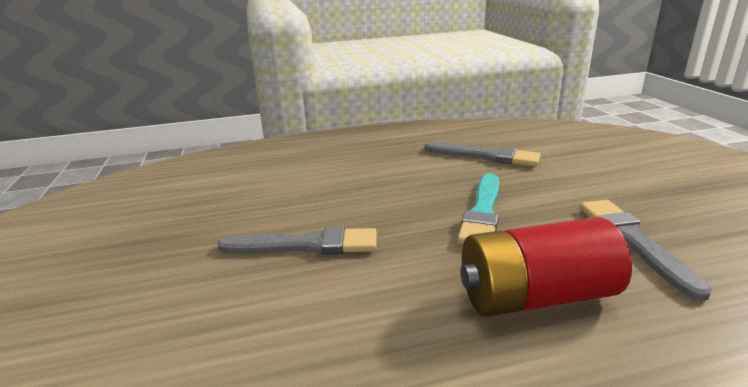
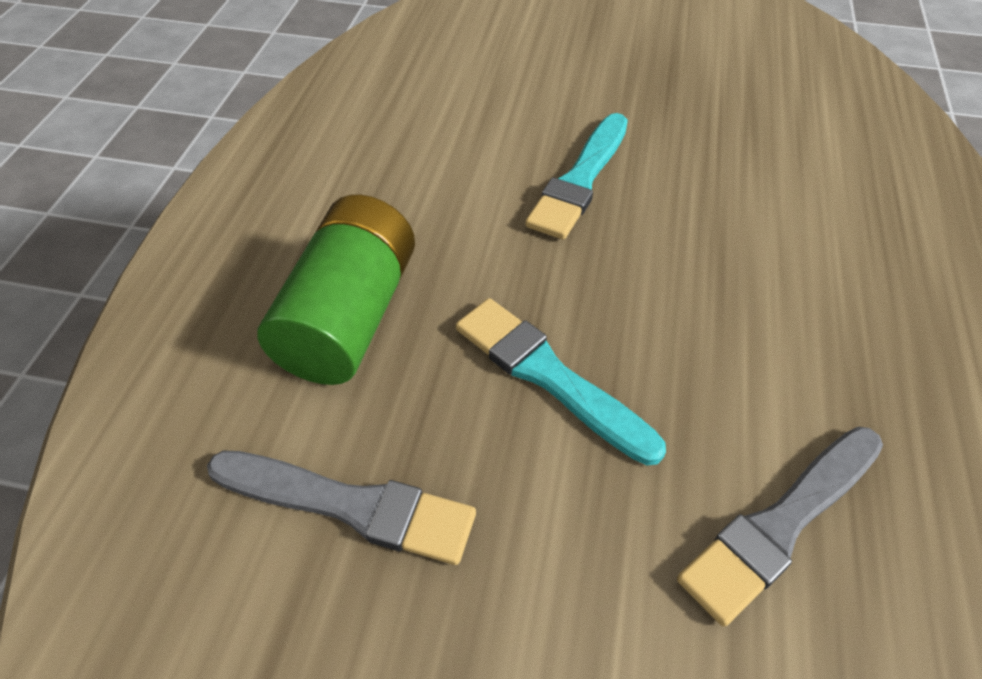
camera: 115 degrees right, 25 degrees up
grey brush [217,227,377,255] -> turquoise brush [525,113,628,240]
red battery [461,217,632,317] -> green battery [257,194,415,385]

